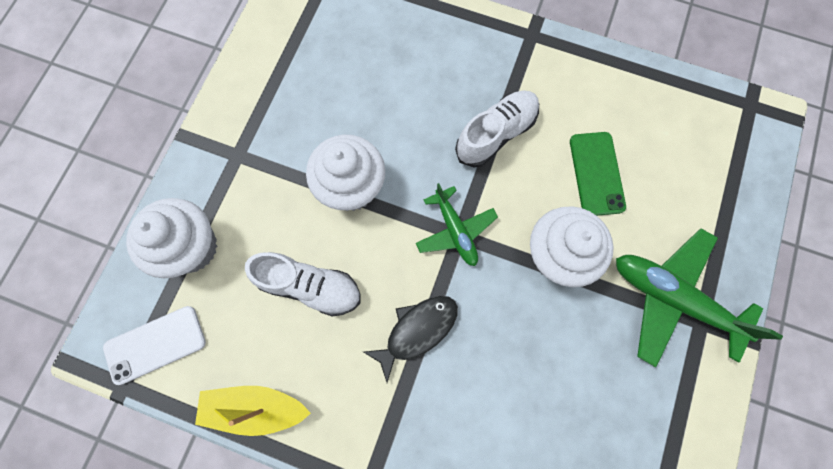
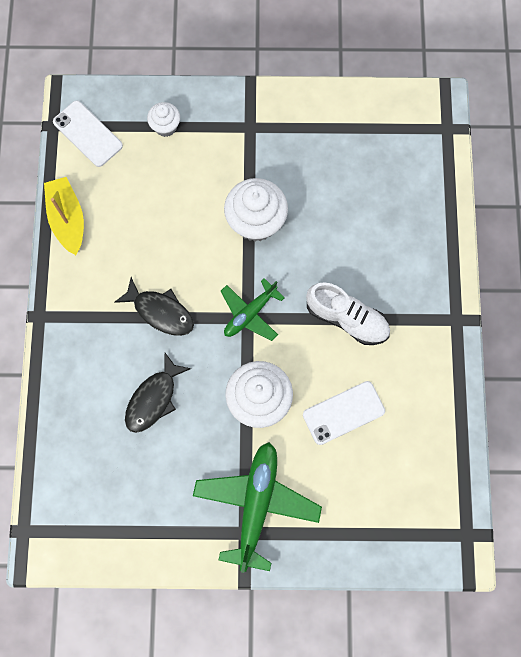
camera: 70 degrees right, 0 degrees up
white cupcake [126,198,217,278] -> white cupcake [147,102,180,137], size x0.54
white shoe [245,252,361,317] -> none
green phone [570,132,626,216] -> white phone [303,381,385,445]
none -> black fish [125,353,191,433]

